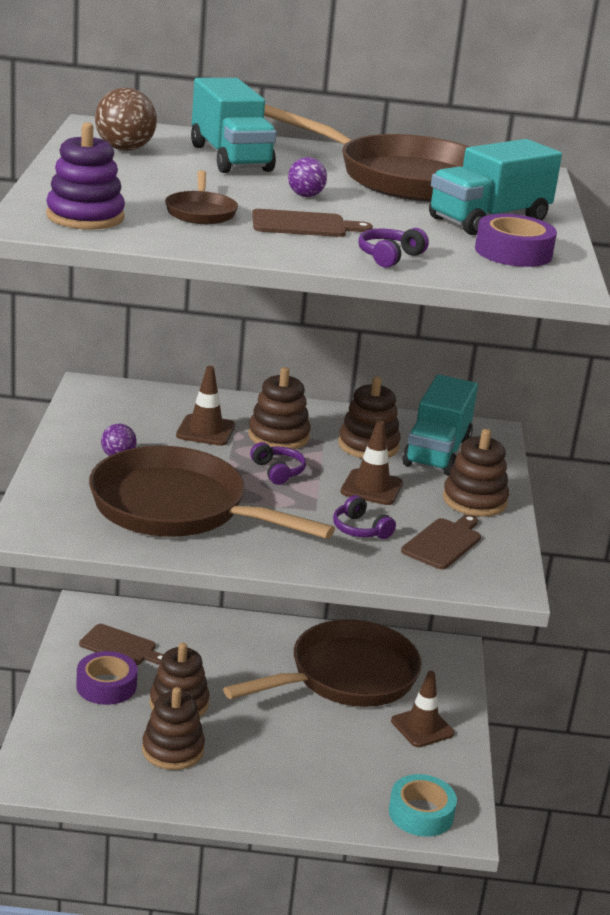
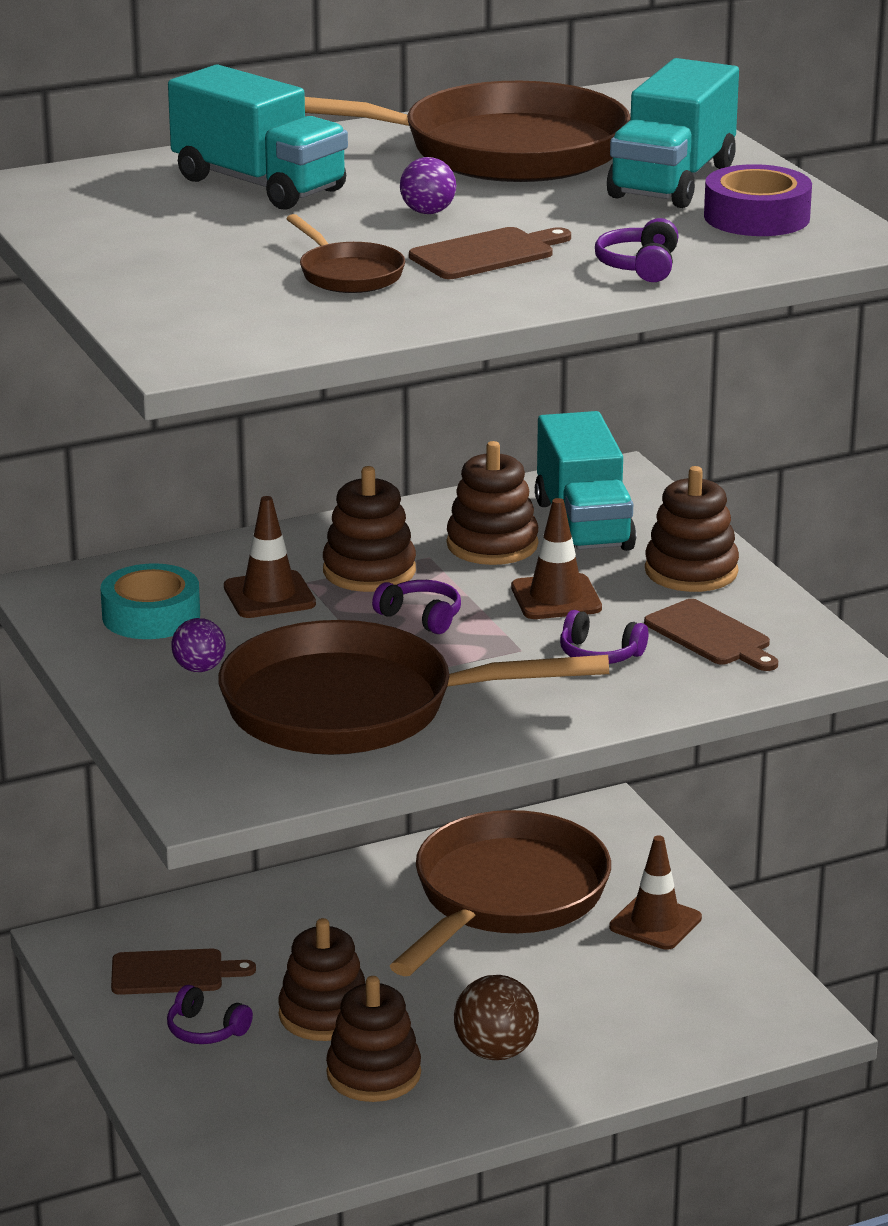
camera: 25 degrees left, 0 degrees up
purple stacking toy [46,122,125,230] -> none
purple tape [76,651,138,705] -> purple headphones [167,985,253,1044]
brown ball [95,88,157,151] -> brown ball moved to [454,975,539,1060]
turquoise tape [389,774,457,837] -> turquoise tape moved to [101,563,200,639]
brown cutting board [401,515,481,569] -> brown cutting board turned 135 degrees clockwise [644,599,778,671]

